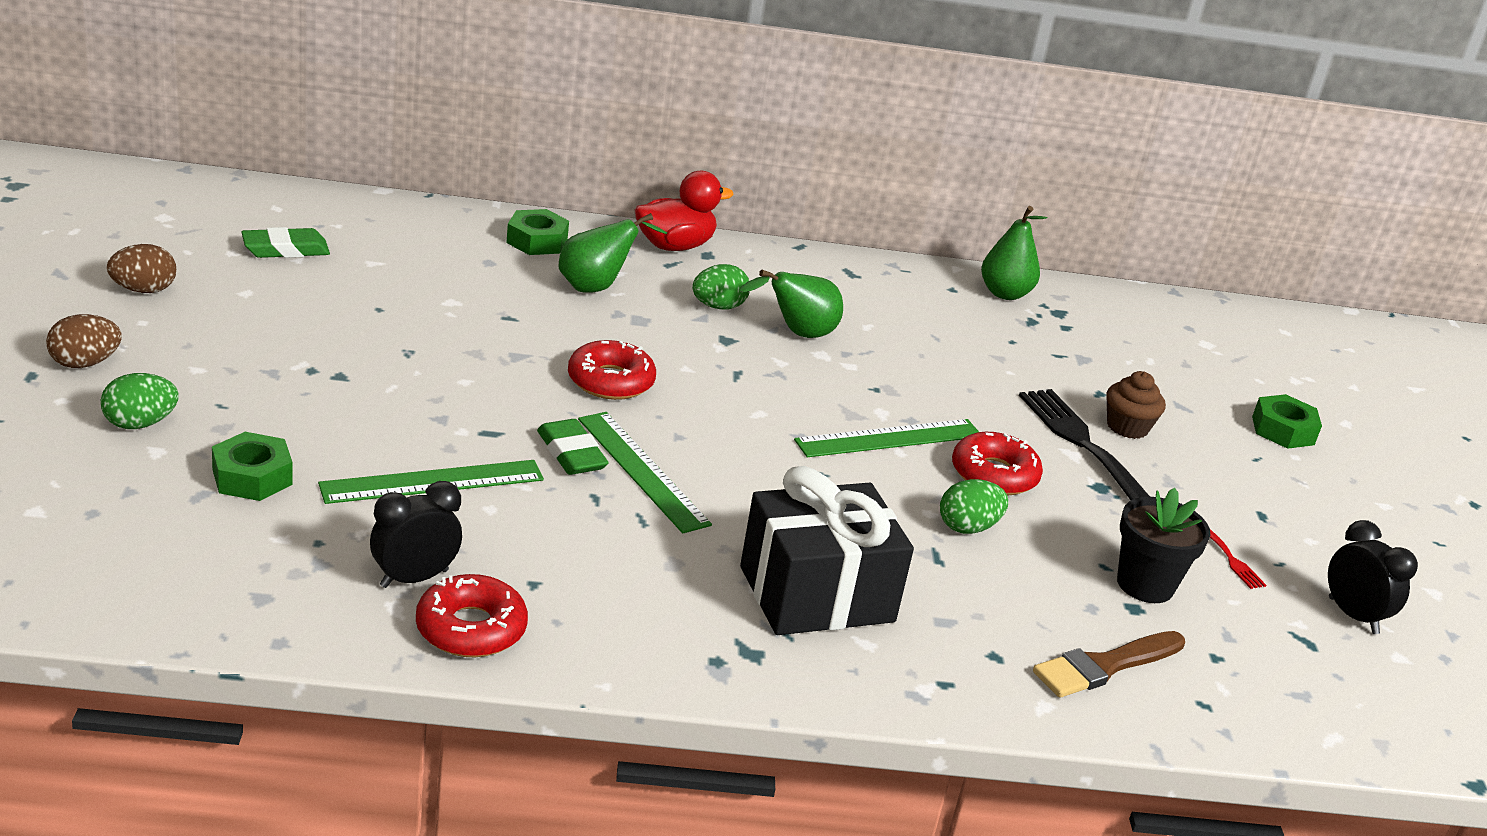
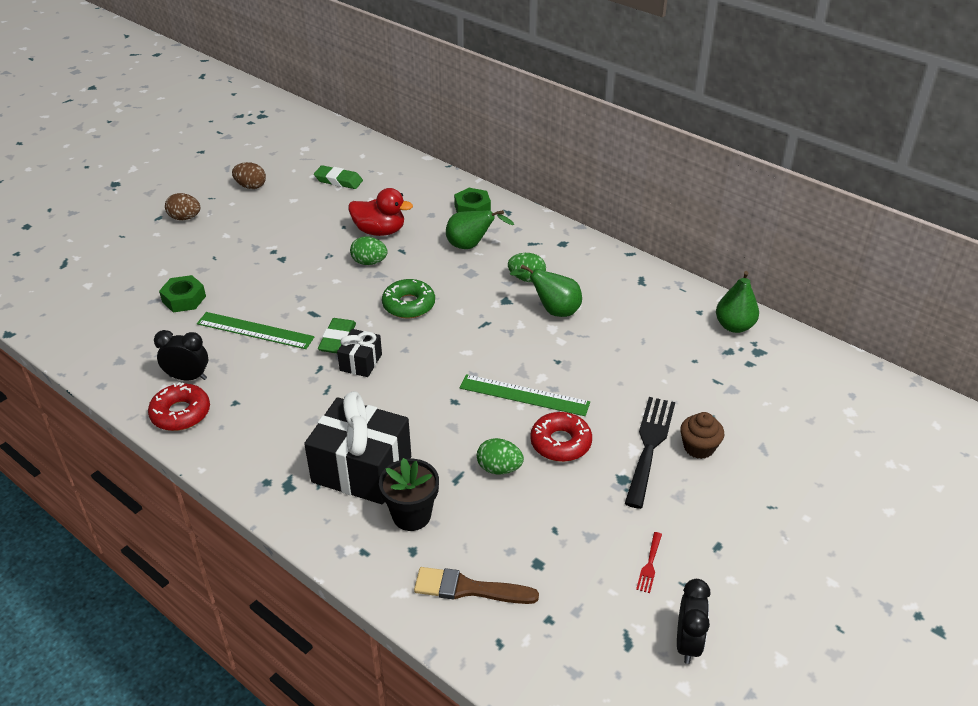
camera: 45 degrees right, 10 degrees up
green egg [101,373,179,429] -> green egg moved to [350,236,388,265]
red donut [568,340,656,400] -> green donut [382,279,435,318]
green ruler [578,412,712,534] -> black gift [337,329,382,377]
red duck [635,171,734,251] -> red duck moved to [348,188,413,236]
black flower pot [1117,488,1210,603] -> black flower pot moved to [379,458,439,531]
green nut [1252,394,1322,449] -> none

